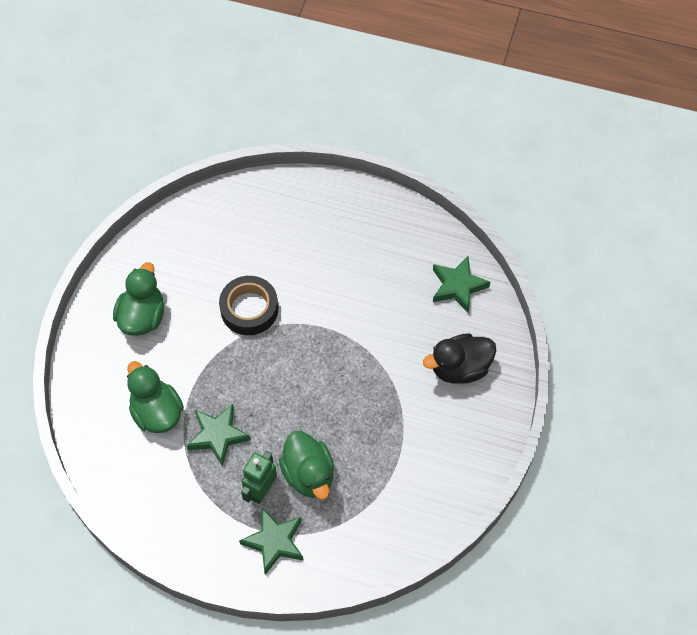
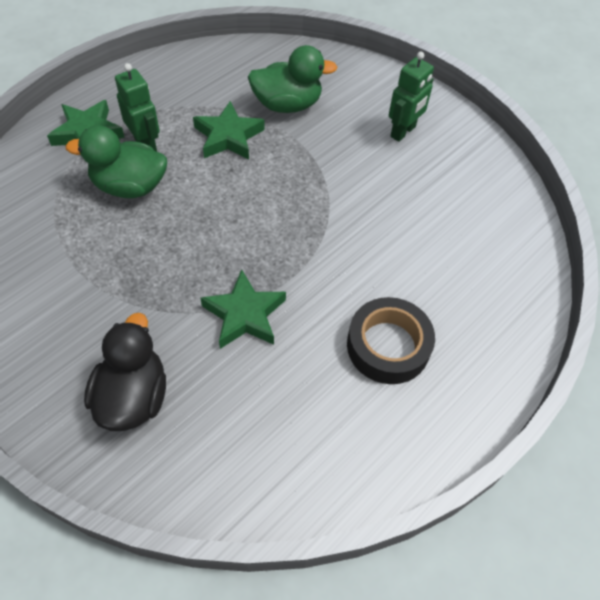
camera: 115 degrees right, 5 degrees down
green duck [113,262,164,336] -> green robot [389,52,434,142]
black tape [219,276,278,335] -> black tape moved to [347,297,435,384]
green star [433,256,490,313] -> green star moved to [200,269,286,349]

